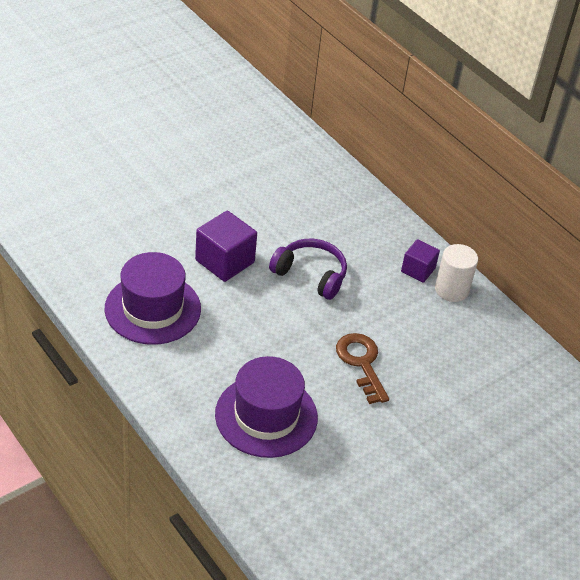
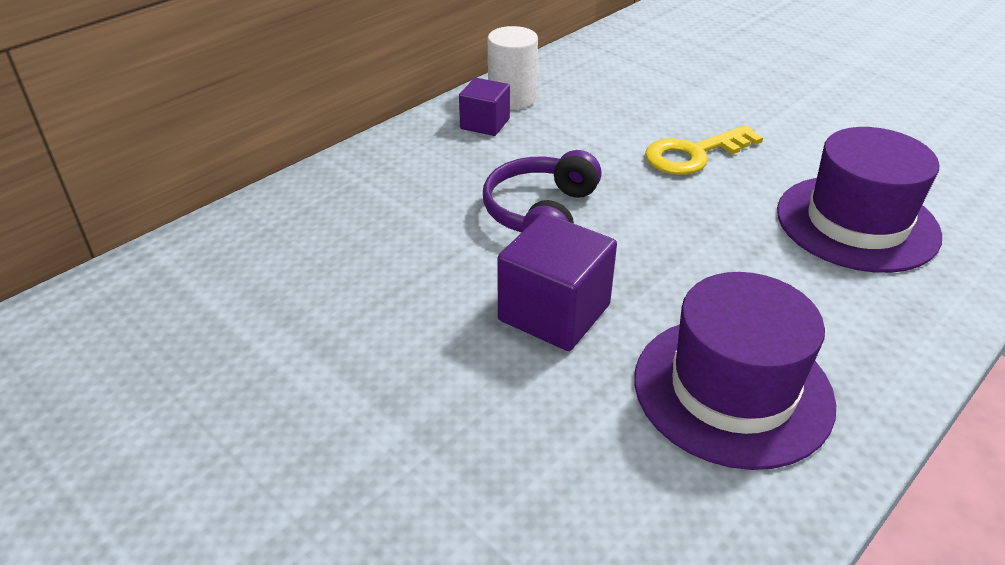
camera: 95 degrees left, 5 degrees down
brown key [336,333,389,404] -> yellow key [645,125,763,175]

